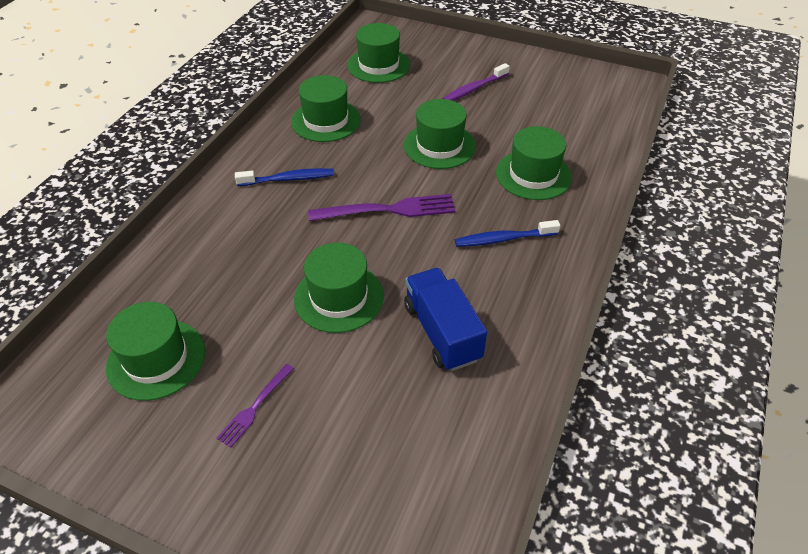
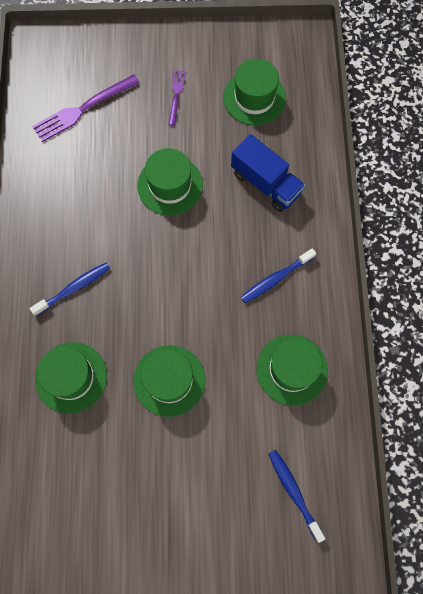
camera: 155 degrees right, 25 degrees up
purple fork [308,194,456,221] -> purple fork moved to [32,74,140,142]
green hat [347,23,410,83] -> blue toothbrush [269,450,325,543]
blue truck [404,268,487,371] -> blue truck moved to [231,134,305,212]
purple toothbrush [442,63,510,101] -> none

